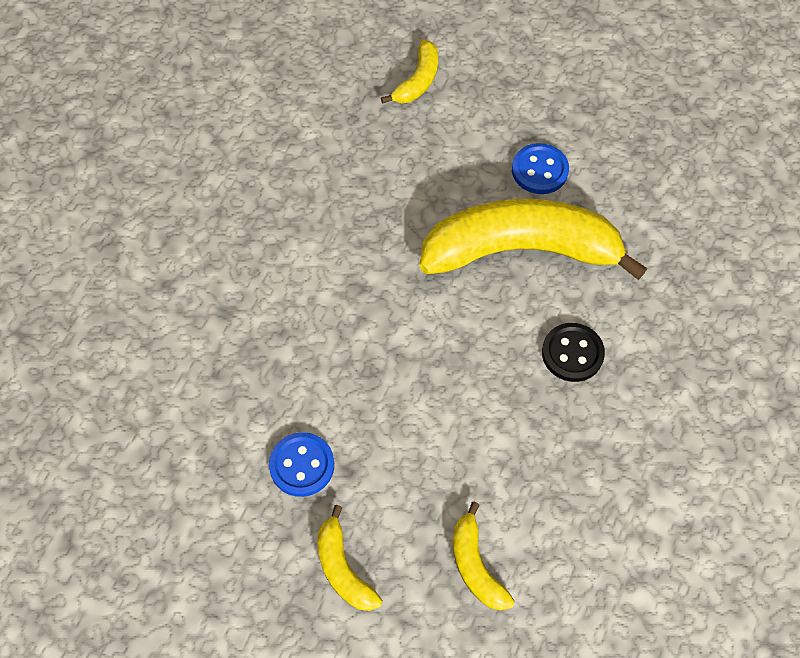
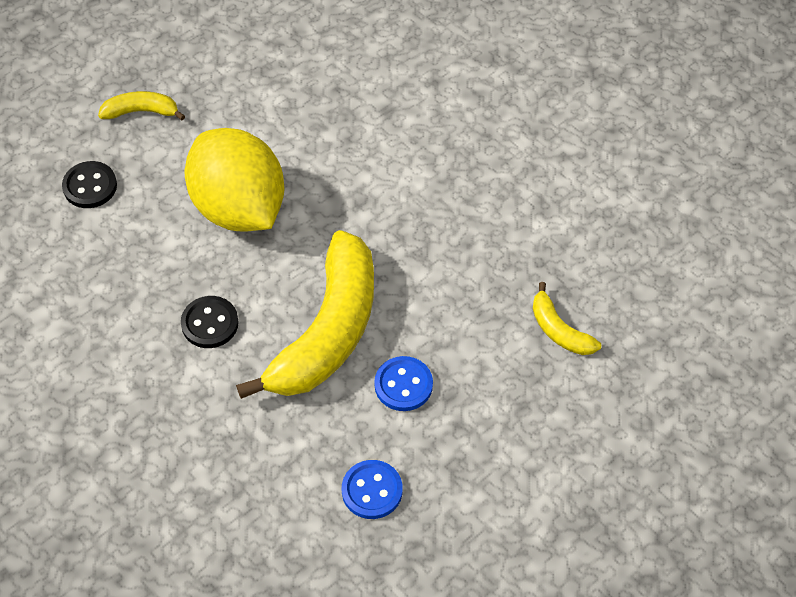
camera: 115 degrees right, 5 degrees down
blue button [269,432,334,497] -> blue button moved to [342,460,402,519]
yellow banana [453,502,515,611] -> black button [62,161,117,208]
none -> yellow lemon [184,128,285,231]

